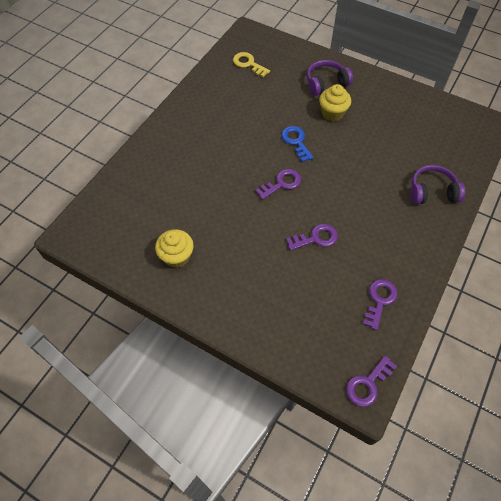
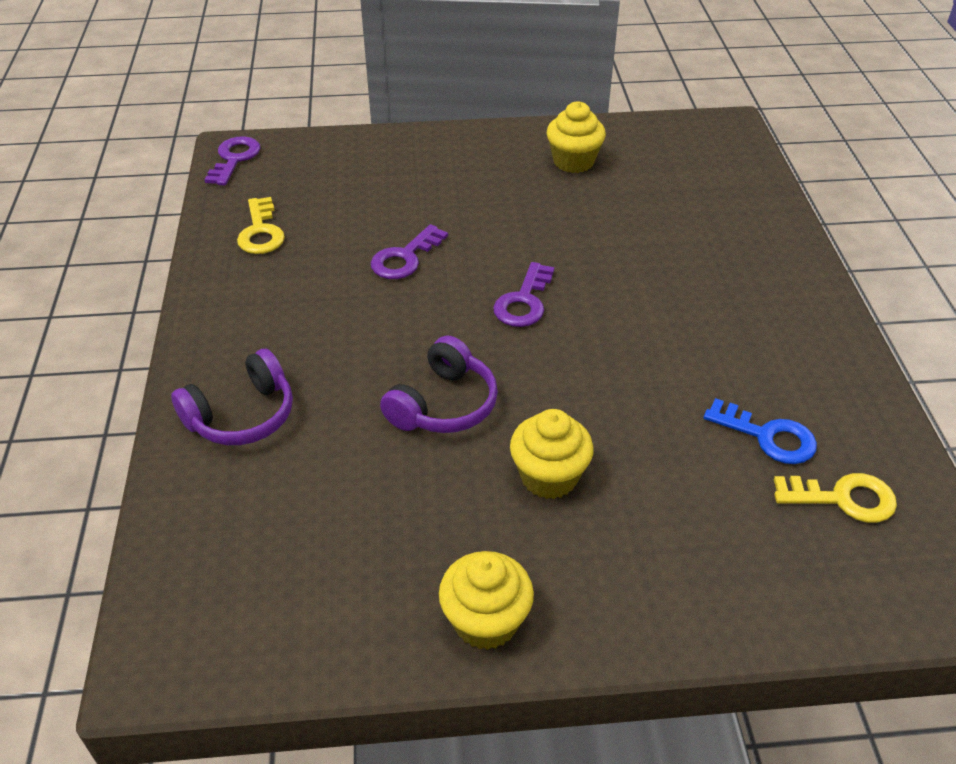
camera: 145 degrees right, 15 degrees down
blue key [281,126,314,162] -> blue key moved to [704,398,817,464]
purple headphones [307,60,353,96] -> purple headphones moved to [380,336,498,433]
purple key [363,279,398,330] -> yellow key [237,197,285,254]
none -> yellow cupcake [439,551,534,650]

